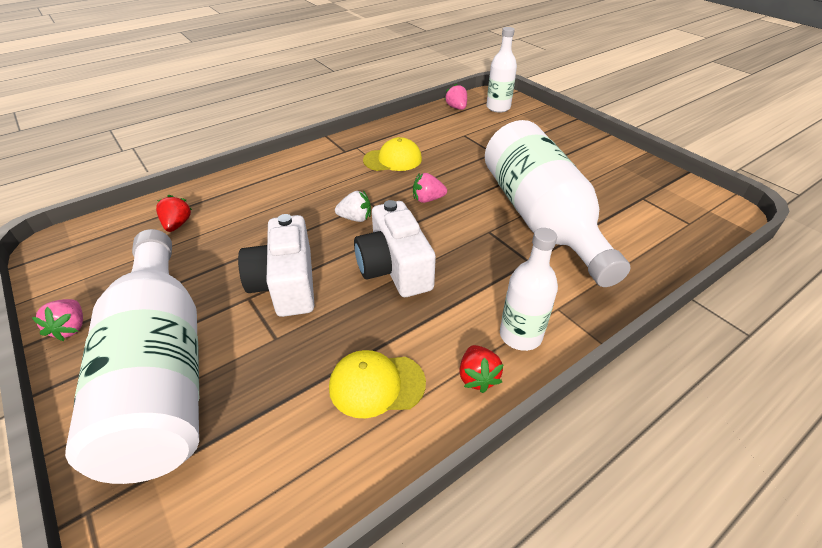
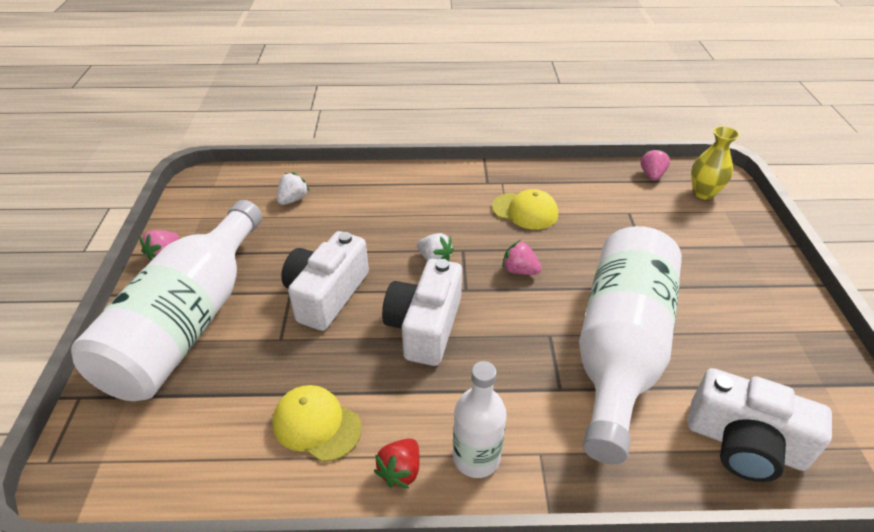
camera: 35 degrees right, 0 degrees up
red strawberry [156,195,192,232] -> white strawberry [277,172,309,205]
white bottle [486,27,517,113] -> yellow vase [691,126,740,200]
none -> white camera [687,368,832,482]

